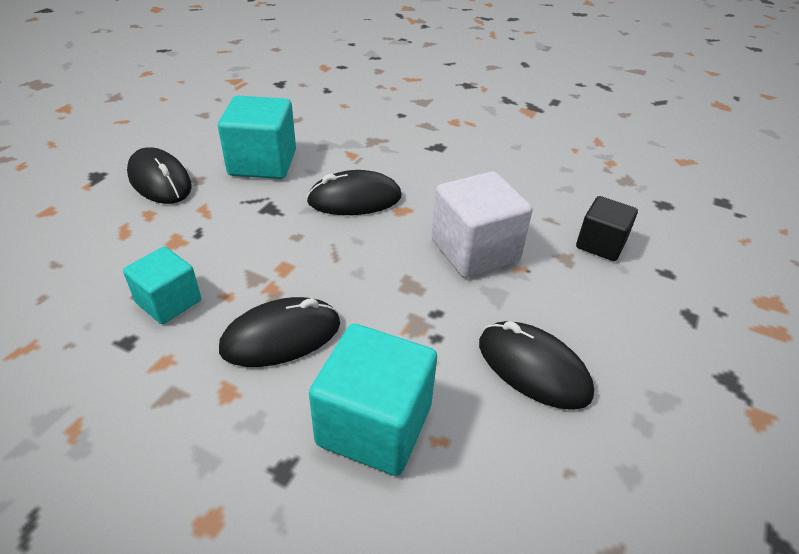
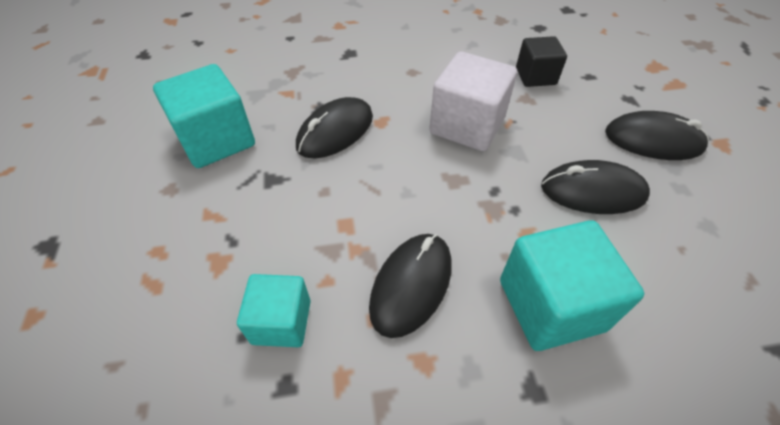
camera: 35 degrees left, 10 degrees up
black mouse [127,147,192,204] -> black mouse moved to [605,111,709,160]

